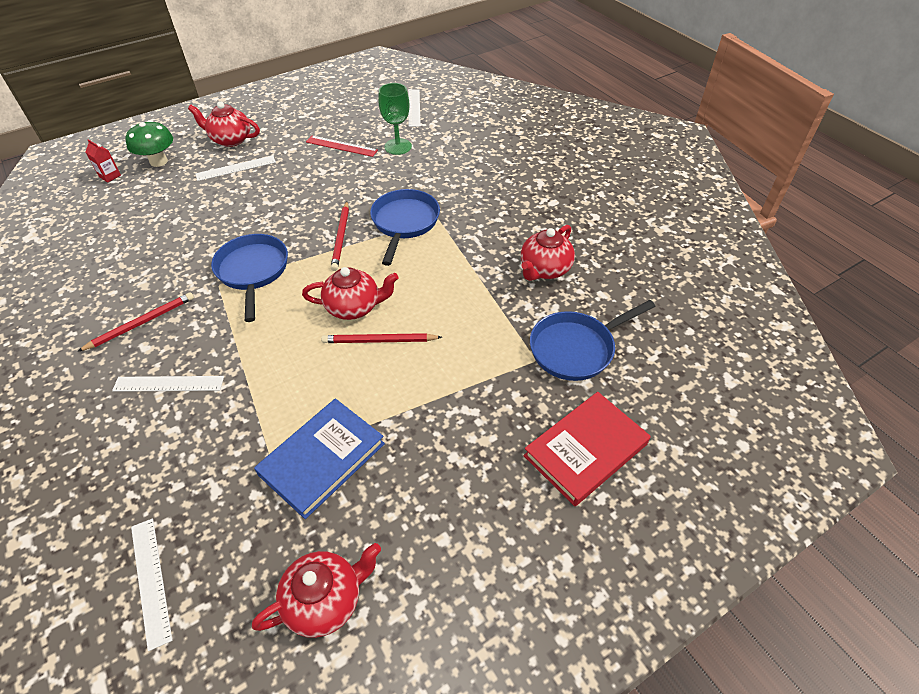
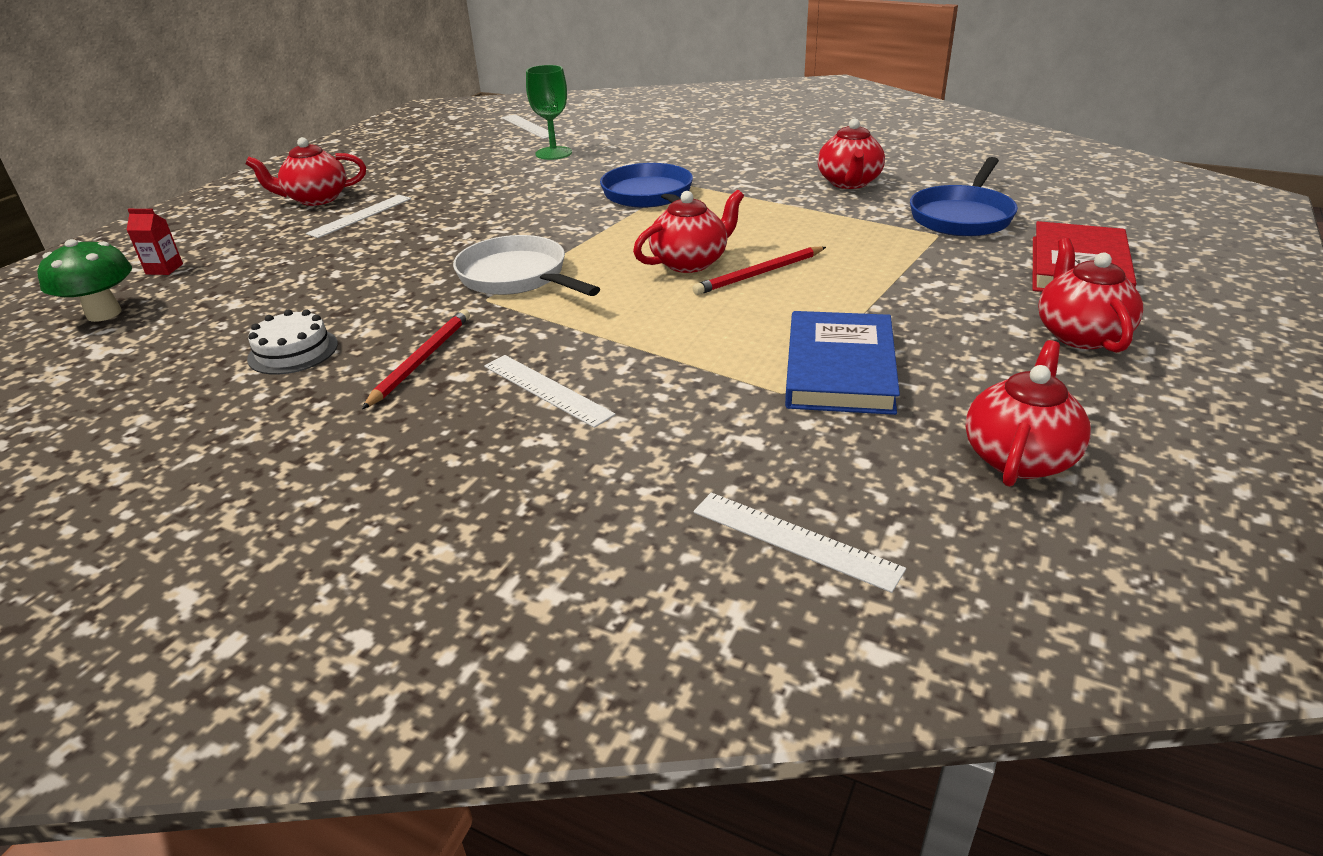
camera: 30 degrees left, 15 degrees down
white ruler [112,376,224,392] -> white ruler turned 75 degrees clockwise [484,355,616,428]
green mushroom [125,120,173,167] -> green mushroom moved to [37,239,132,322]
blue pan [211,234,288,322] -> white pan [453,235,600,296]
red ruler [306,136,378,157] -> none
red pencil [331,202,349,271] -> none
none -> white cake [247,310,338,375]
none -> red teapot [1038,238,1144,353]

